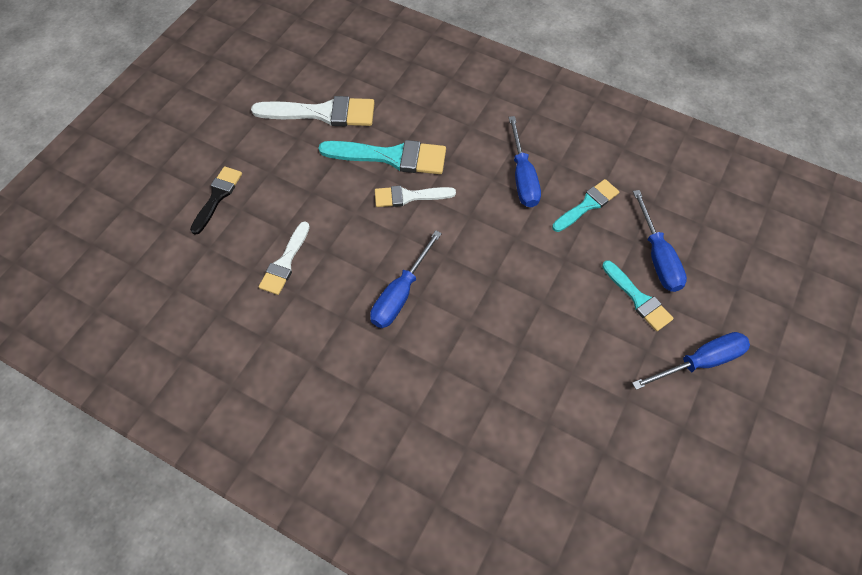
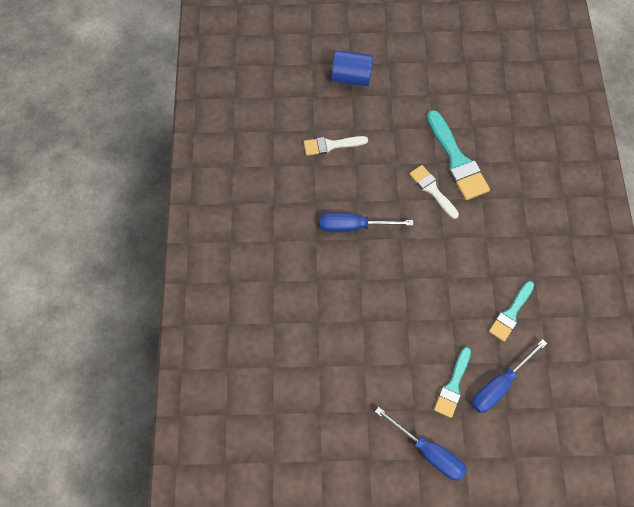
camera: 60 degrees right, 5 degrees up
black brush [190,166,242,235] -> blue cylinder [332,50,373,86]
white brush [251,96,375,126] -> none
blue screwdriver [509,116,541,207] -> none
turquoise brush [552,179,619,232] -> turquoise brush turned 105 degrees clockwise [489,281,534,342]

